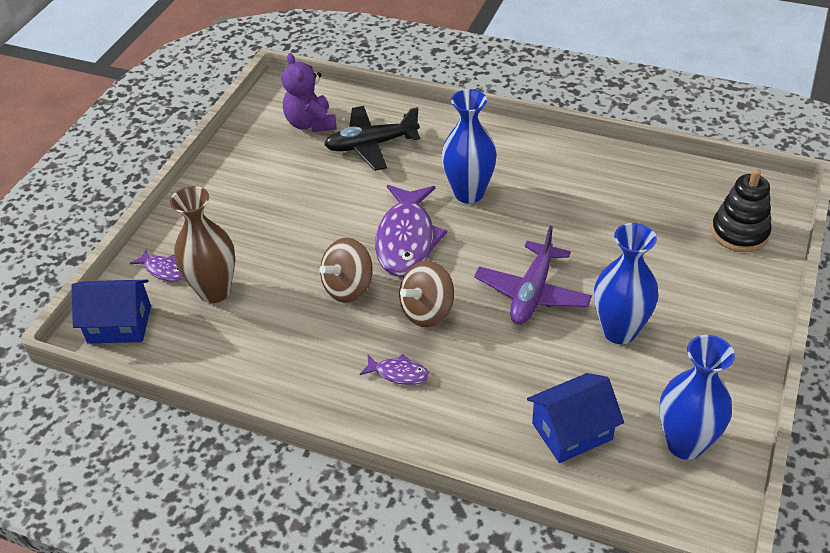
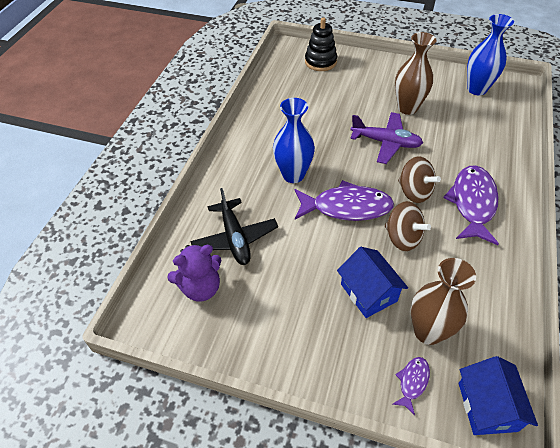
camera: 95 degrees left, 5 degrees up
purple fish [359,354,429,385] -> purple fish [443,165,499,245], size x2.14
blue house [527,373,624,463] -> blue house moved to [337,247,408,318]
blue vase [594,223,659,344] -> brown vase [395,32,436,115]

